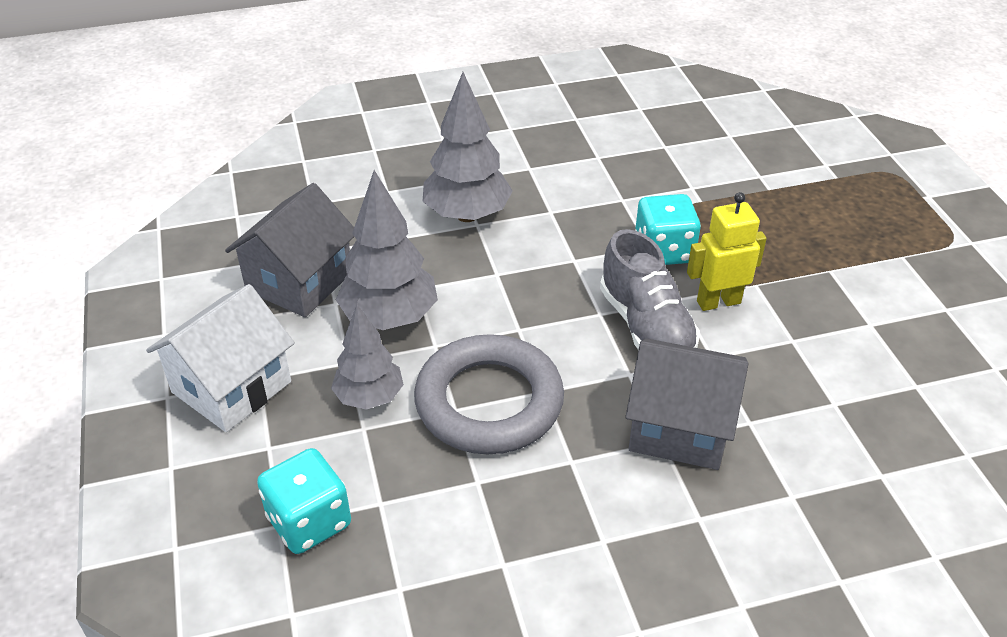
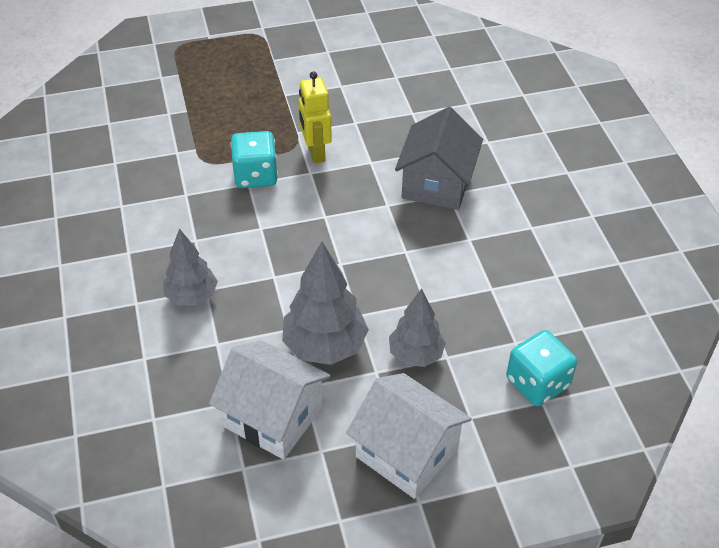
camera: 90 degrees left, 5 degrees up
grey house [225,183,354,317] -> white house [209,340,331,460]
grey ring [414,334,564,454] -> none
grey tree [423,72,513,222] -> grey tree [163,228,218,305], size x0.66
grey shoe [600,229,700,350] -> none

